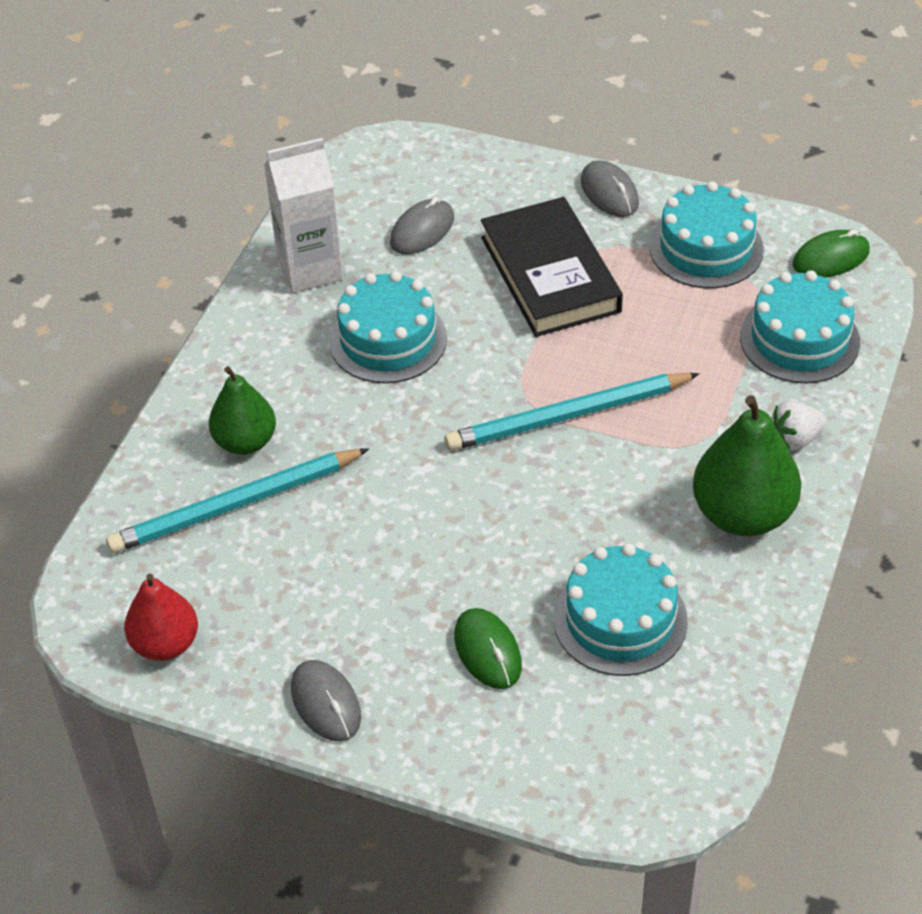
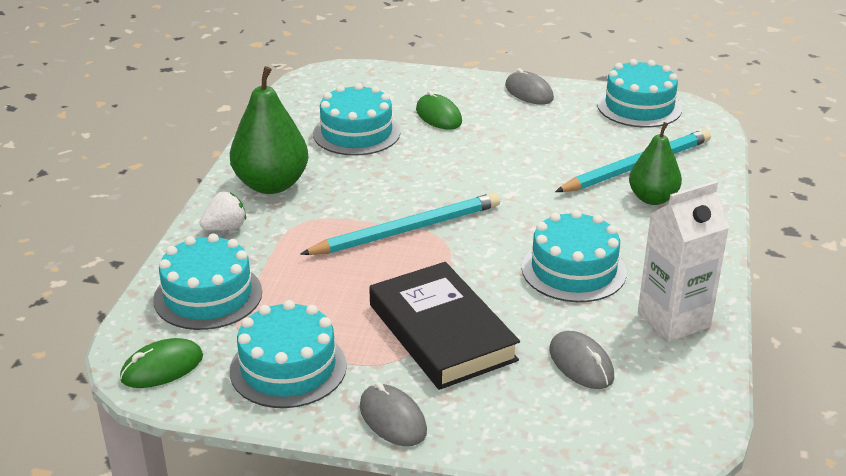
camera: 170 degrees right, 15 degrees down
red pear [124,573,198,661] -> turquoise cake [597,59,682,128]
grey mouse [390,197,454,255] -> grey mouse turned 60 degrees counterclockwise [549,331,614,389]

